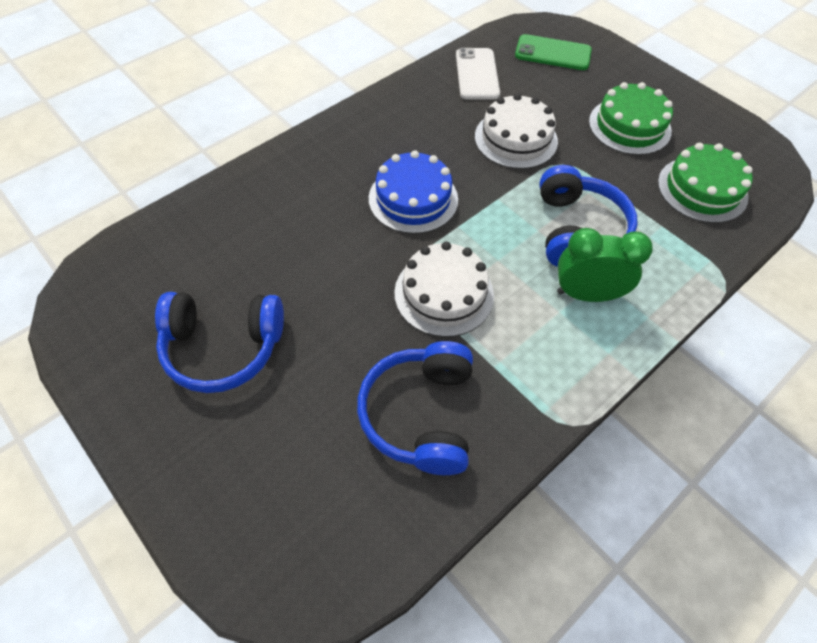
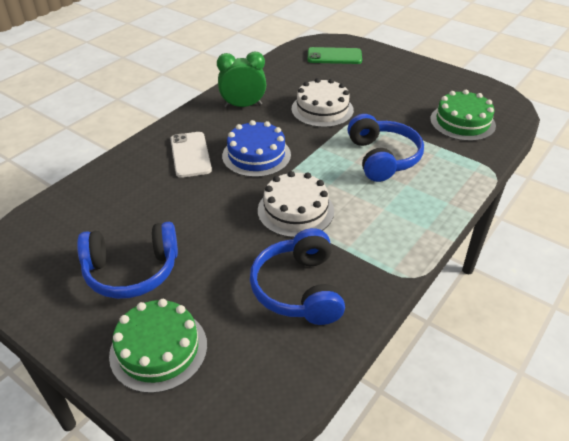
camera: 10 degrees left, 15 degrees down
white phone [456,48,500,100] -> white phone moved to [170,132,212,178]
green clock [557,228,653,302] -> green clock moved to [217,52,266,107]
green cake [589,82,673,155] -> green cake moved to [109,299,207,393]

